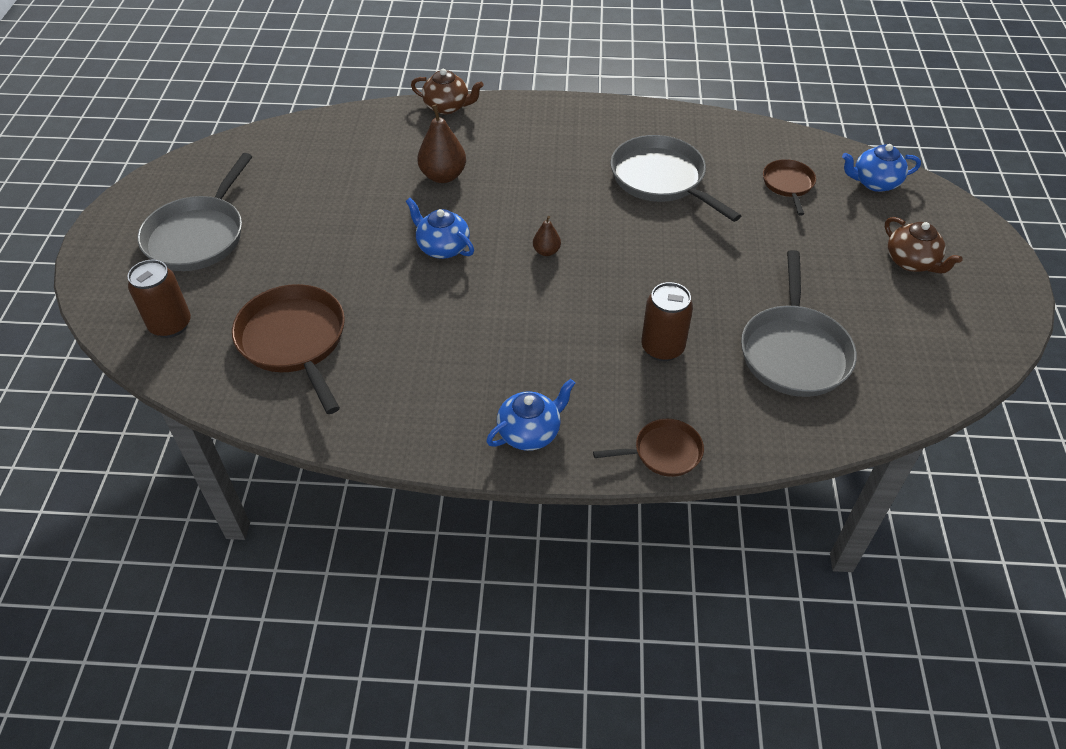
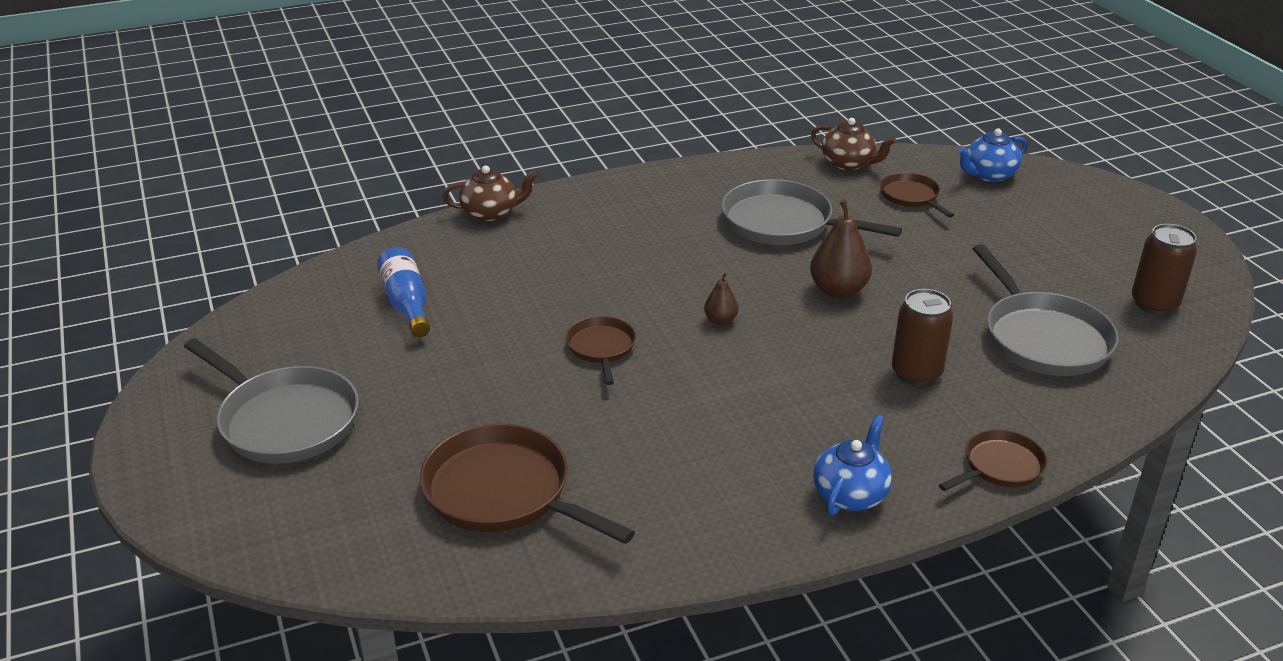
camera: 25 degrees left, 15 degrees down
brown can [127,260,191,338] -> brown can moved to [1132,224,1197,315]
grey pan [137,153,252,271] -> grey pan turned 45 degrees counterclockwise [184,338,359,464]
blue teapot [406,198,474,259] -> brown pan [566,316,636,385]
brown pear [418,104,466,183] -> brown pear moved to [810,199,872,298]
brown teapot [885,217,963,273] -> brown teapot moved to [811,118,896,171]
none -> blue bottle [377,247,430,337]

